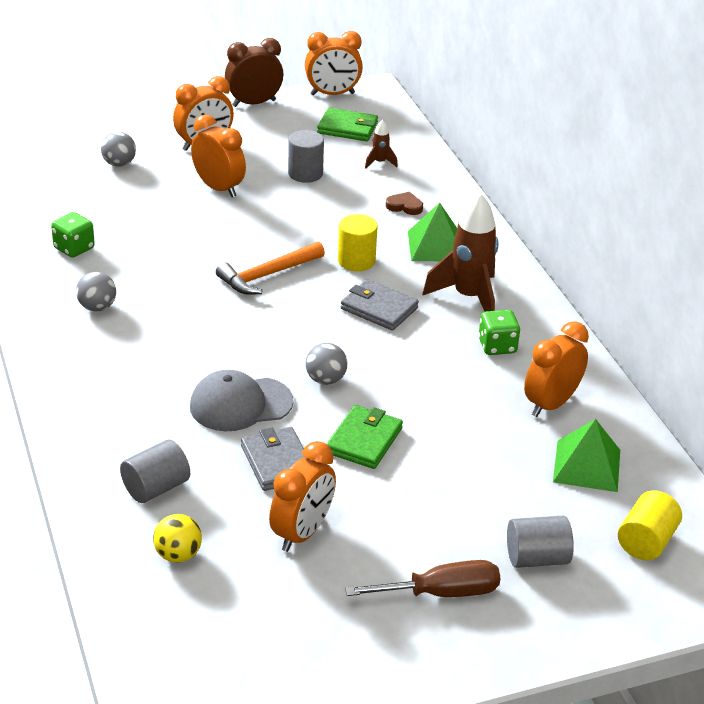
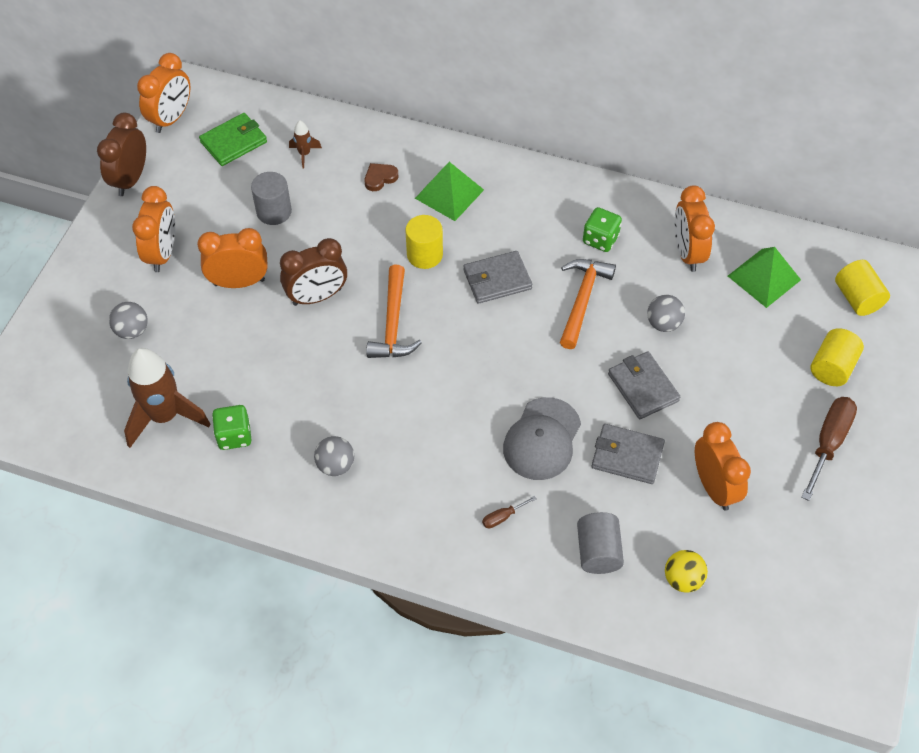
camera: 50 degrees left, 20 degrees up
grey ball [306,343,347,385] -> grey ball moved to [647,295,685,332]
green wallet [327,405,403,469] -> grey wallet [608,351,680,419]
brown rocket [422,193,498,312] -> brown rocket moved to [124,348,210,448]
grey cylinder [507,516,574,568] -> yellow cylinder [811,328,864,386]
none -> brown clock [280,238,347,306]
none -> brown screwdriver [482,496,536,529]
none -> orange hammer [560,259,616,349]

